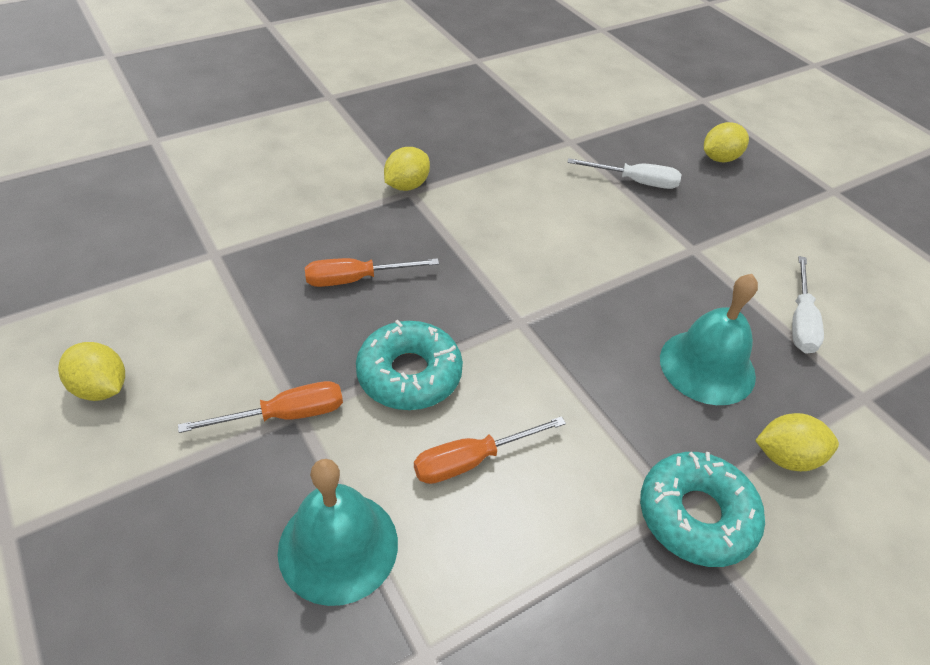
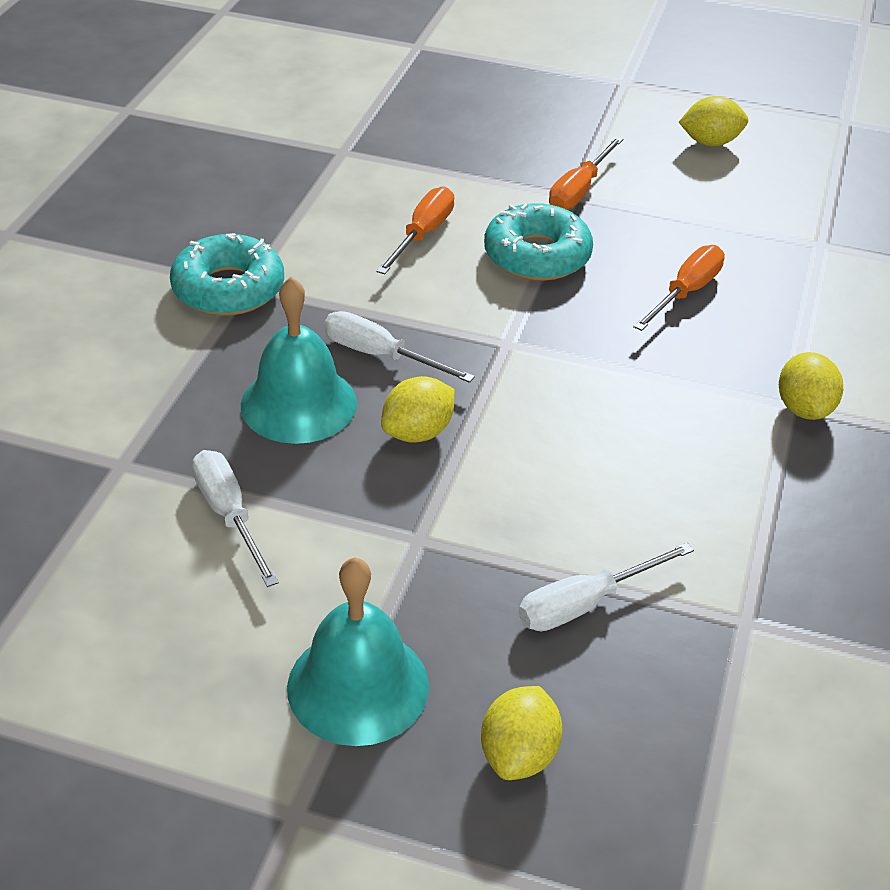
camera: 140 degrees right, 5 degrees down
turquoise bell [278,459,398,606] -> turquoise bell moved to [287,557,429,746]
yellow lemon [755,413,839,471] -> yellow lemon moved to [381,376,455,443]
none -> white screwdriver [324,311,475,383]

